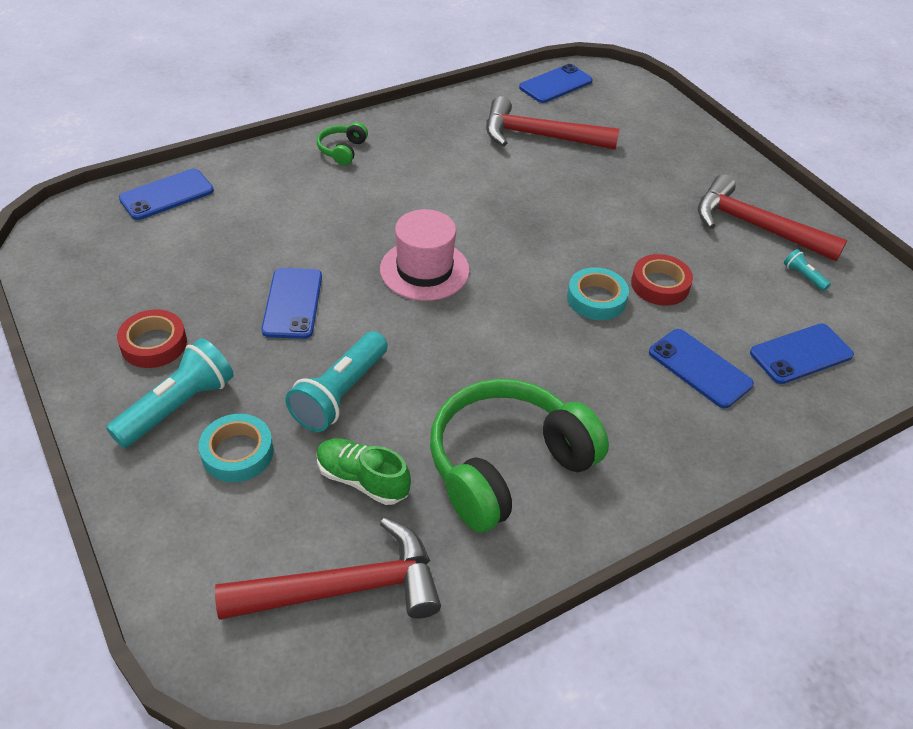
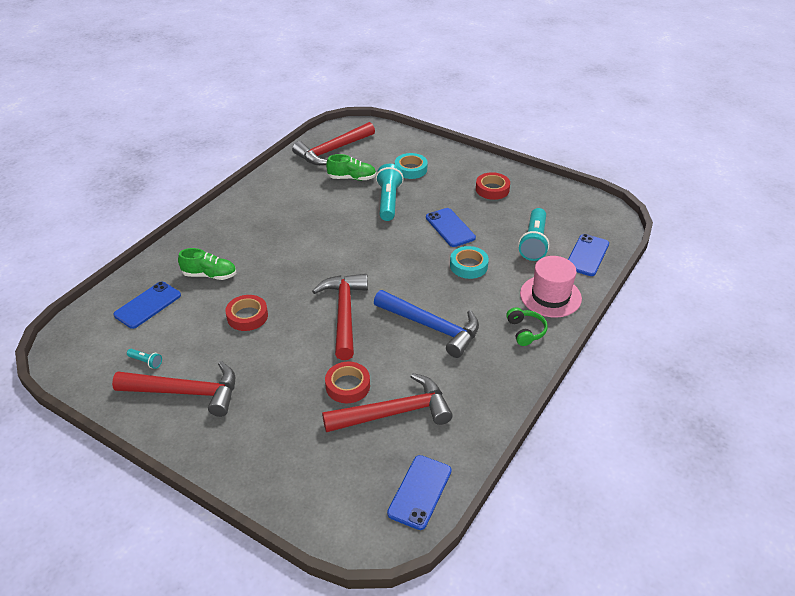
camera: 155 degrees right, 5 degrees down
turquoise flashlight [106,338,234,448] -> turquoise flashlight moved to [518,208,549,261]
pink hat [380,209,470,301] -> pink hat moved to [520,256,582,318]
green headphones [430,379,609,533] -> none
turquoise tape [567,267,629,320] -> turquoise tape moved to [450,246,489,279]
blue phone [649,329,754,408] -> green shoe [178,248,236,280]
none -> red hammer [312,274,368,360]
none -> red tape [325,362,370,403]
none -> blue hammer [374,290,479,358]

